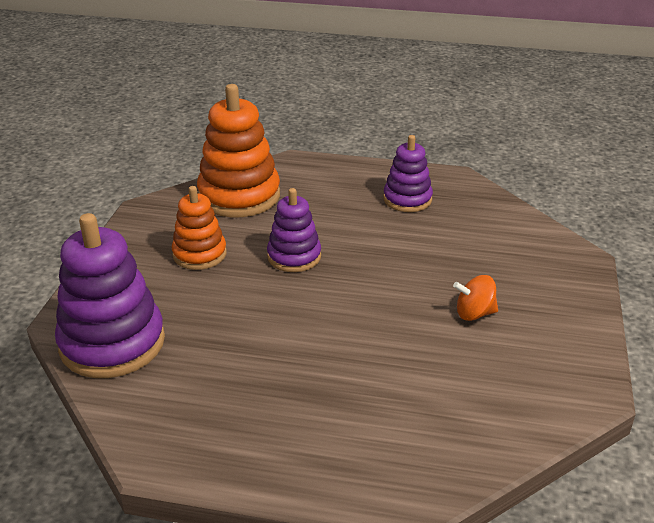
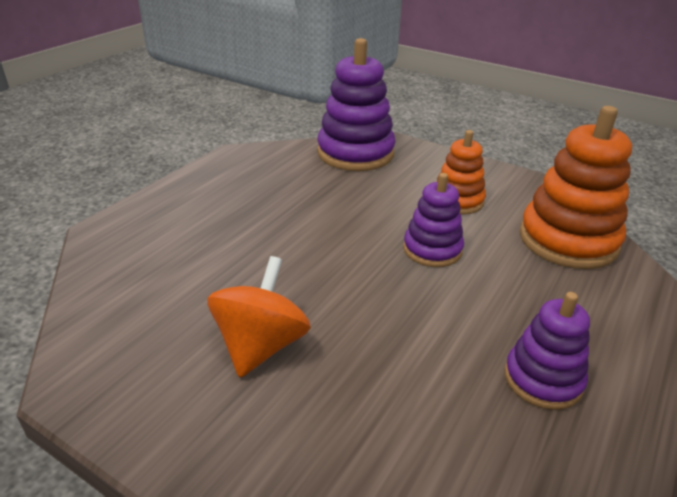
camera: 110 degrees right, 0 degrees up
orange spinning top [453,275,498,321] -> orange spinning top [207,256,311,378], size x1.64

